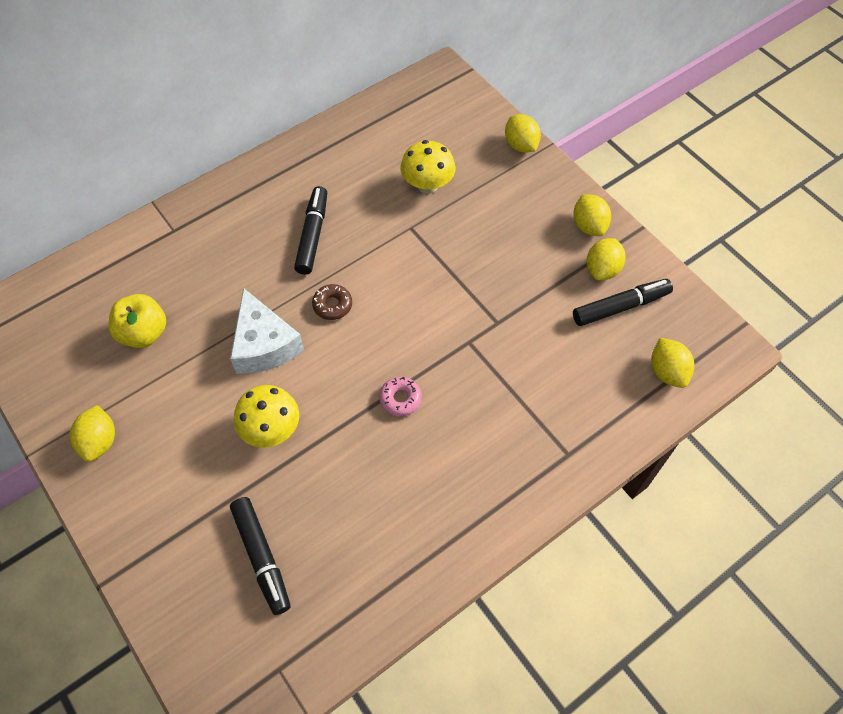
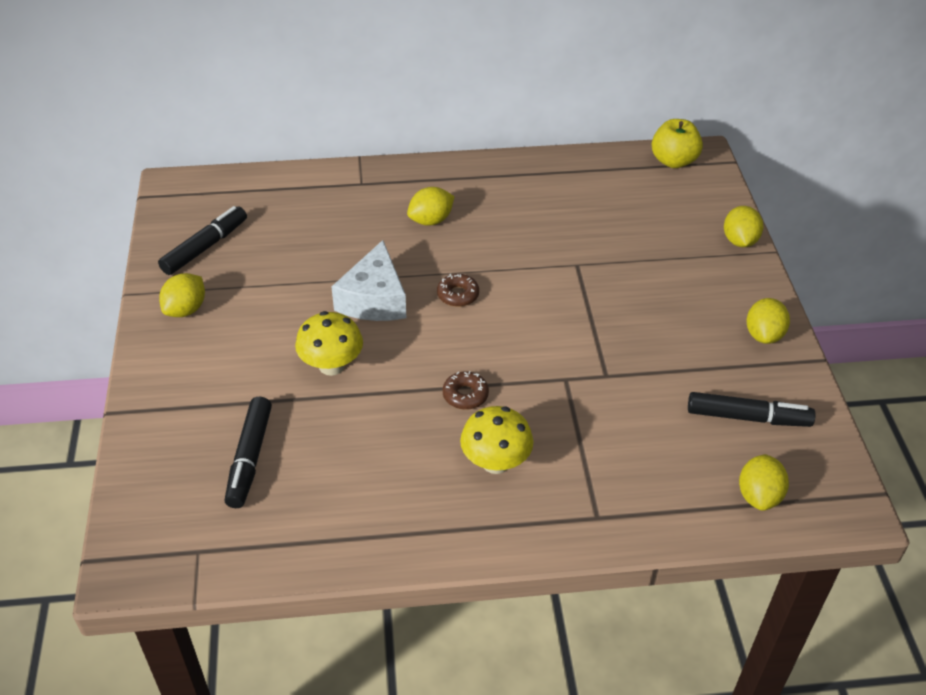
camera: 30 degrees right, 15 degrees down
yellow apple [108,294,166,348] -> yellow apple moved to [652,119,703,168]
black marker [294,186,327,275] -> black marker moved to [158,206,247,275]
pink donut [379,377,422,417] -> brown donut [443,371,489,410]
yellow mushroom [400,140,456,194] -> yellow mushroom moved to [460,406,533,474]
yellow lemon [587,238,626,280] -> yellow lemon moved to [407,187,455,226]

